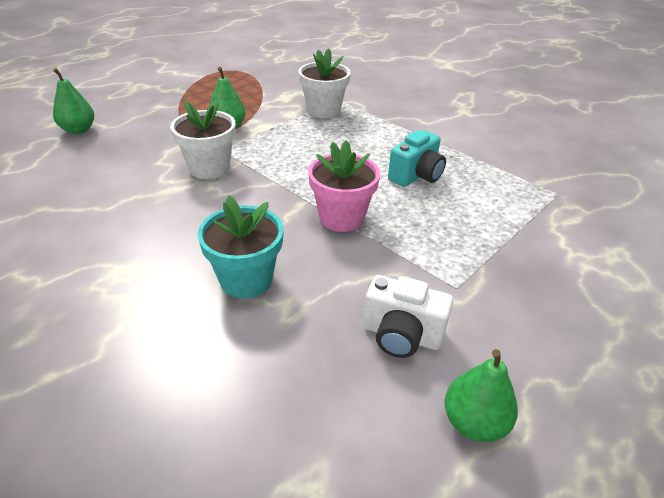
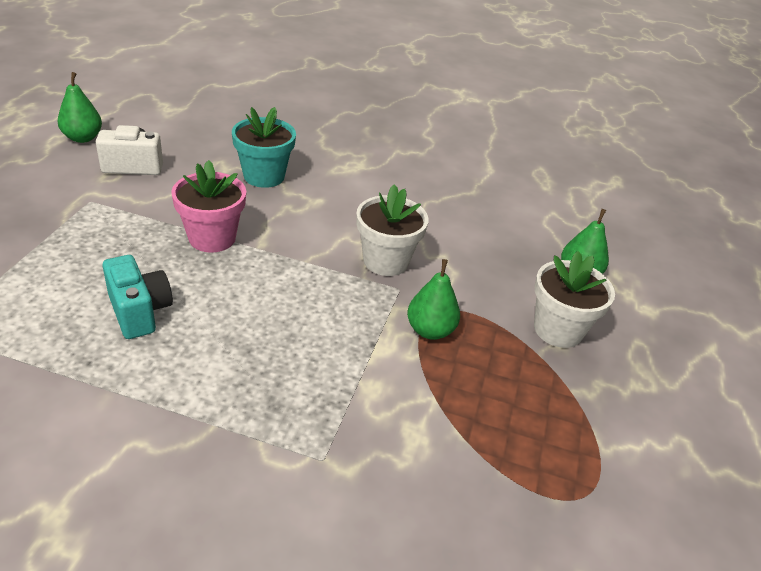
camera: 150 degrees right, 0 degrees up
white flower pot [298,48,351,118] -> white flower pot moved to [534,251,615,348]
turquoise camera [388,130,446,187] -> turquoise camera turned 135 degrees clockwise [102,255,173,339]

